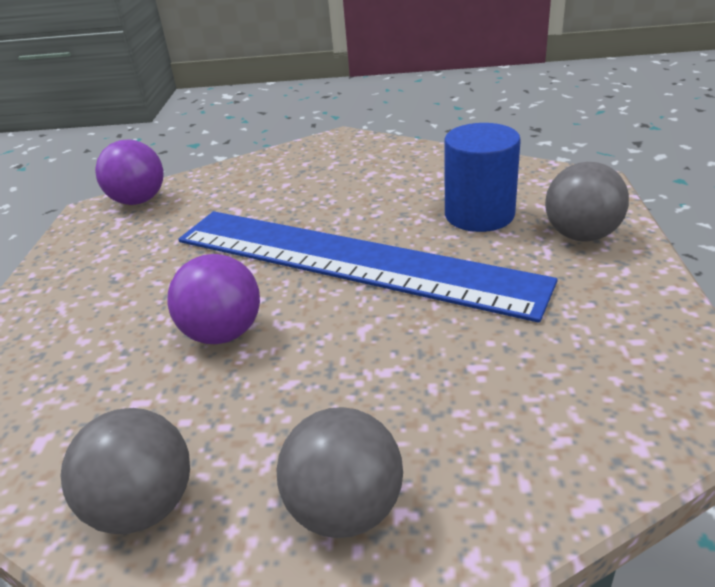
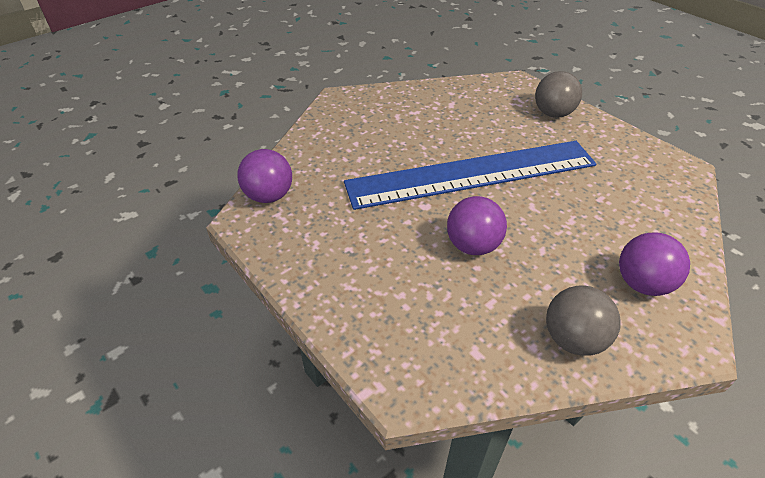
camera: 45 degrees left, 10 degrees up
grey ball [276,407,403,538] -> purple ball [619,232,690,296]
blue cylinder [445,123,521,232] -> none

